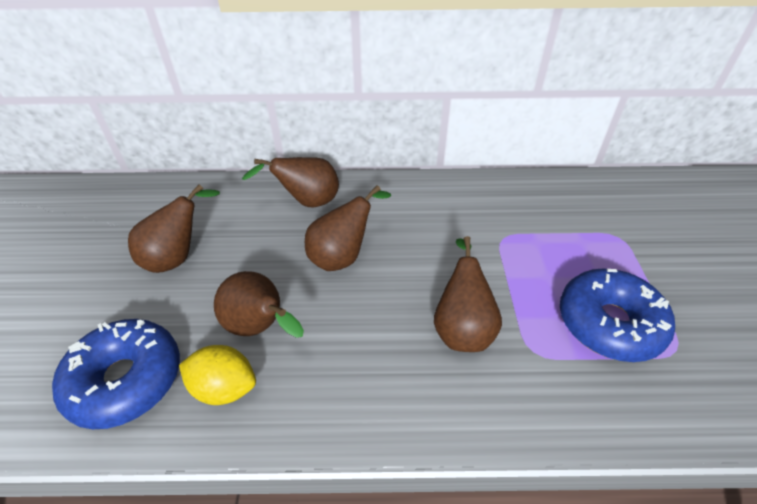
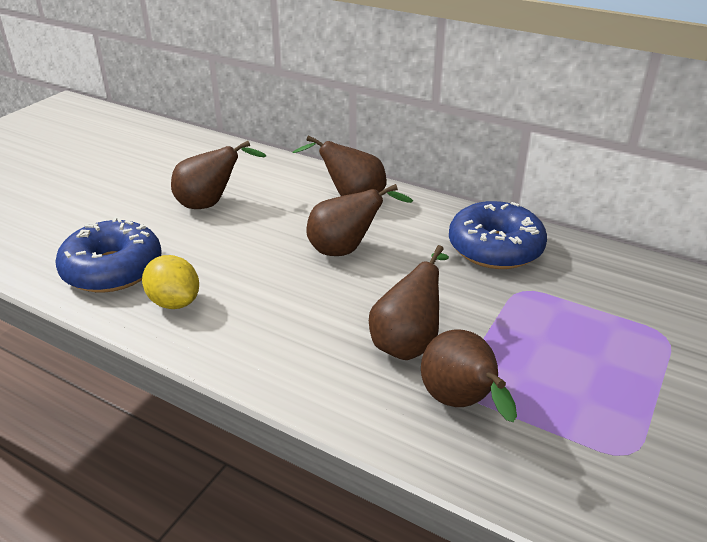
camera: 30 degrees right, 10 degrees down
brown pear [214,271,304,338] -> brown pear moved to [421,329,517,422]
blue donut [560,269,675,362] -> blue donut moved to [449,201,547,269]

